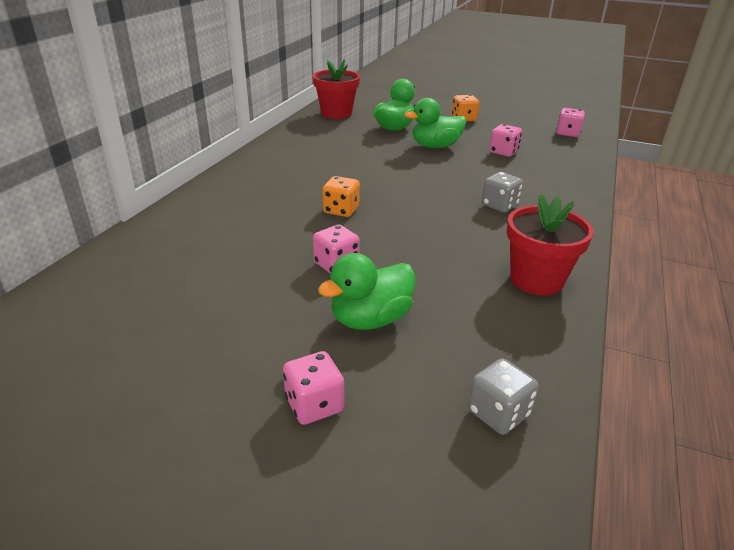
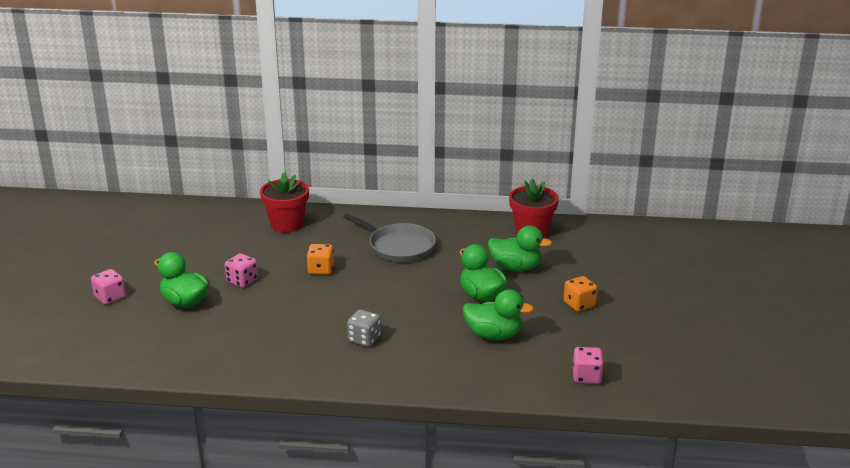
camera: 75 degrees right, 5 degrees down
grey dice [468,358,538,435] -> none
pink dice [489,124,522,157] -> green duck [463,289,534,340]
red flower pot [507,194,594,296] -> red flower pot moved to [260,172,309,233]
none -> grey pan [343,214,436,262]

